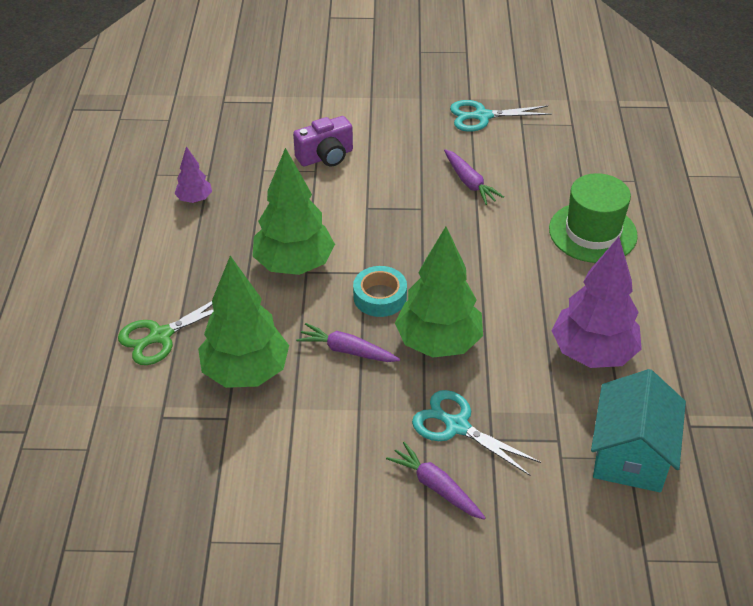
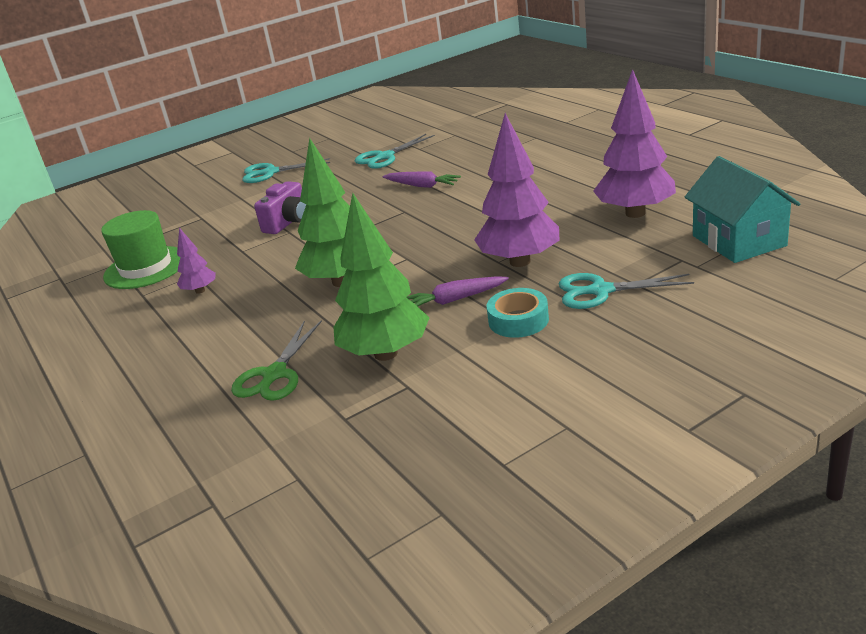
camera: 30 degrees left, 15 degrees down
turquoise tape [353,266,407,317] -> turquoise tape moved to [487,288,549,338]
purple carrot [386,442,486,520] -> none
green tree [395,227,483,358] -> purple tree [474,113,560,267]
green hat [549,173,638,263] -> green hat moved to [101,210,180,289]
none -> turquoise scissors [242,158,330,183]

